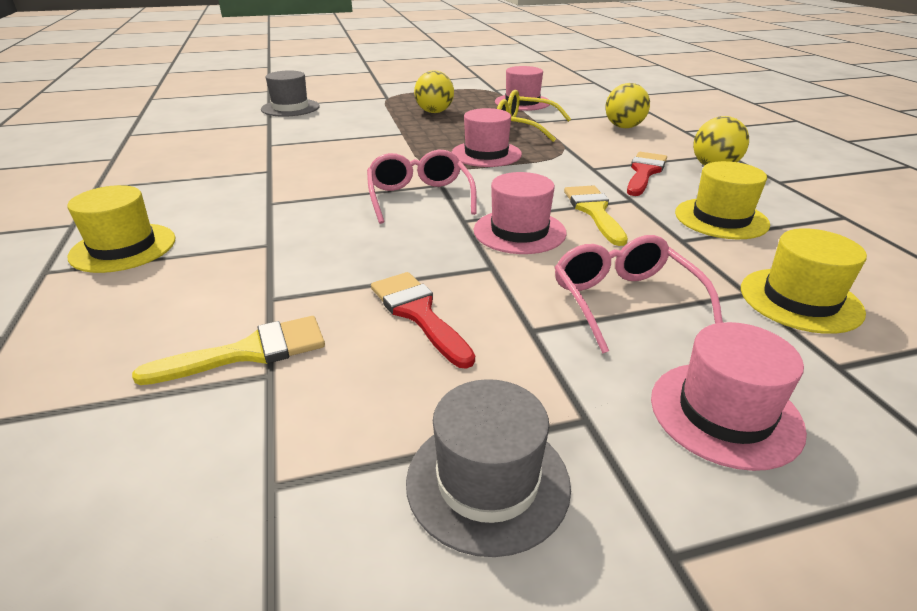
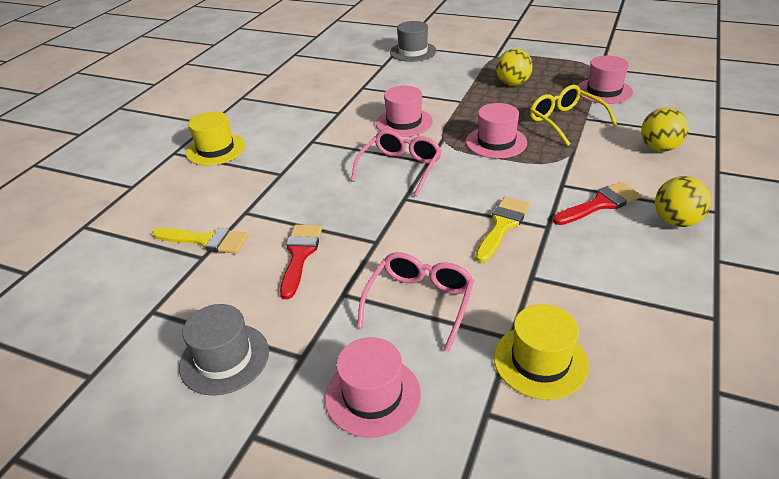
camera: 40 degrees right, 5 degrees up
pink hat [474,172,566,254] -> pink hat moved to [376,86,433,137]
yellow hat [675,161,770,239] -> none

